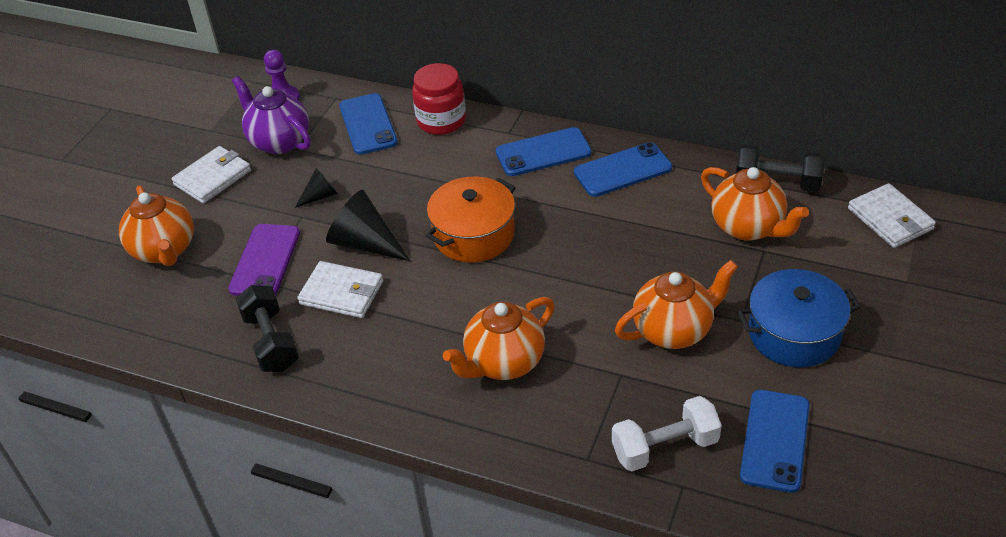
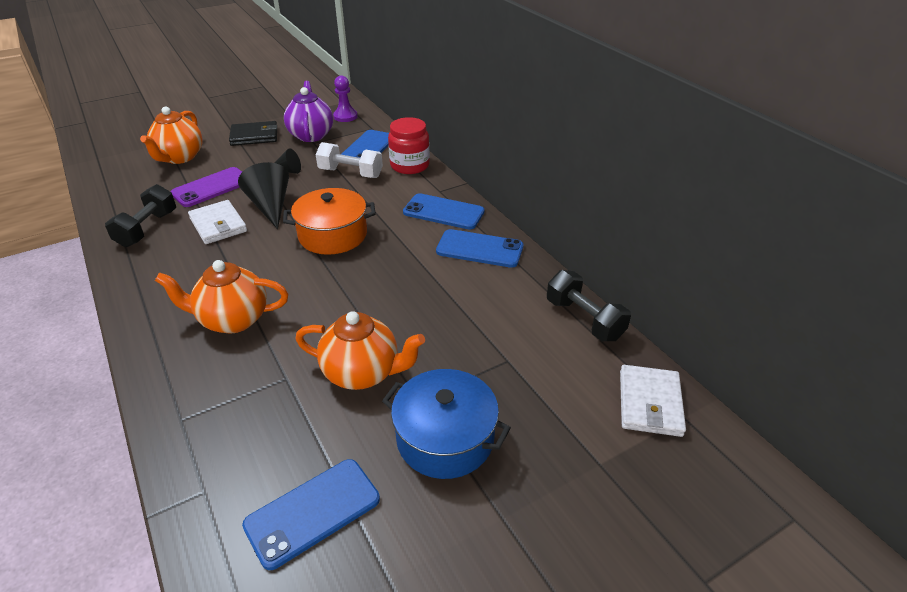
camera: 35 degrees right, 5 degrees down
white wallet [172,146,251,204] -> black wallet [229,121,277,146]
white dumbbell [612,396,722,471] -> white dumbbell moved to [316,142,383,178]
orange teapot [701,167,809,241] -> none

